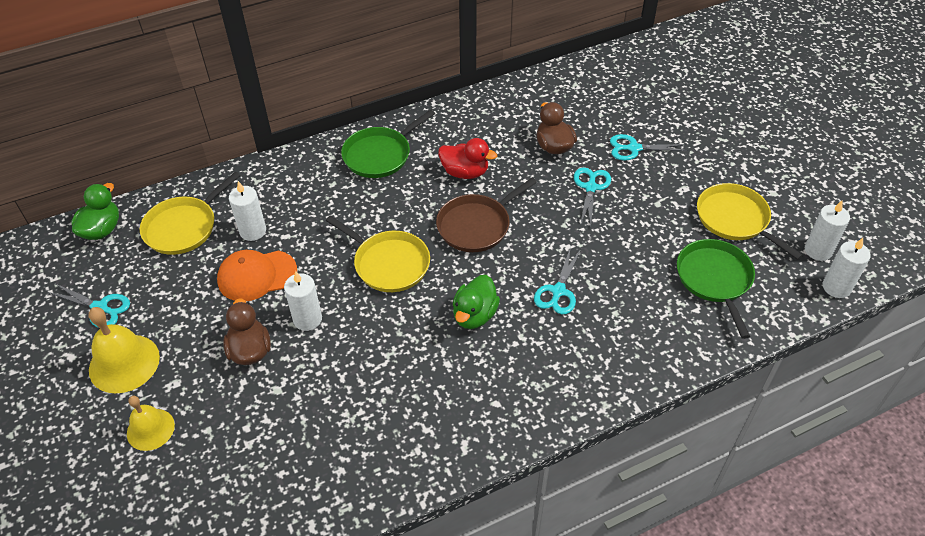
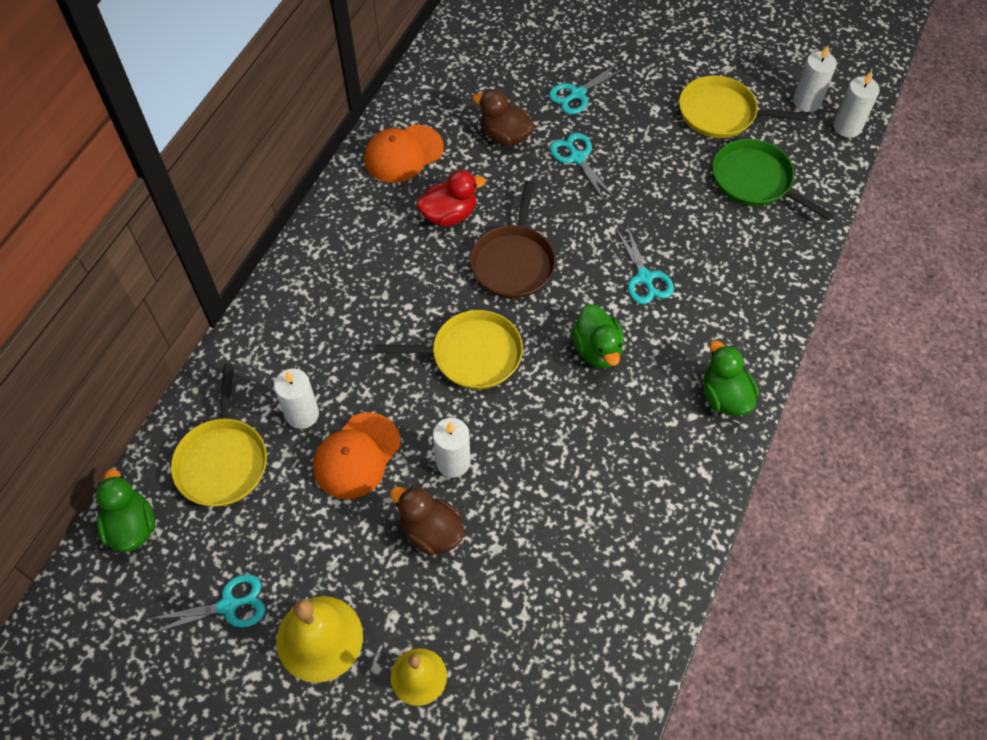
camera: 40 degrees left, 10 degrees up
green pan [341,109,435,178] -> none
none -> orange cap [364,125,444,183]
none -> green duck [703,341,759,416]

